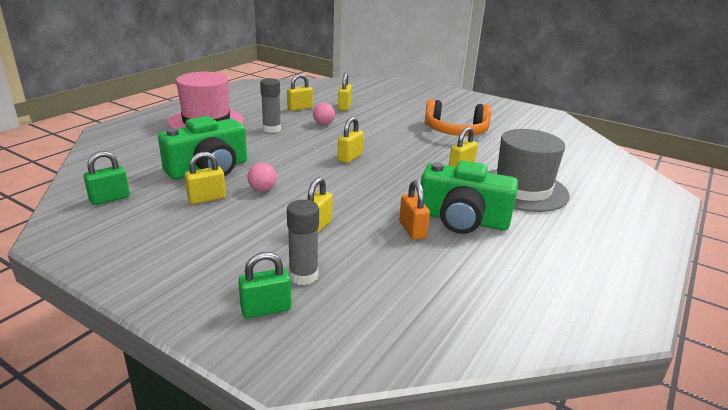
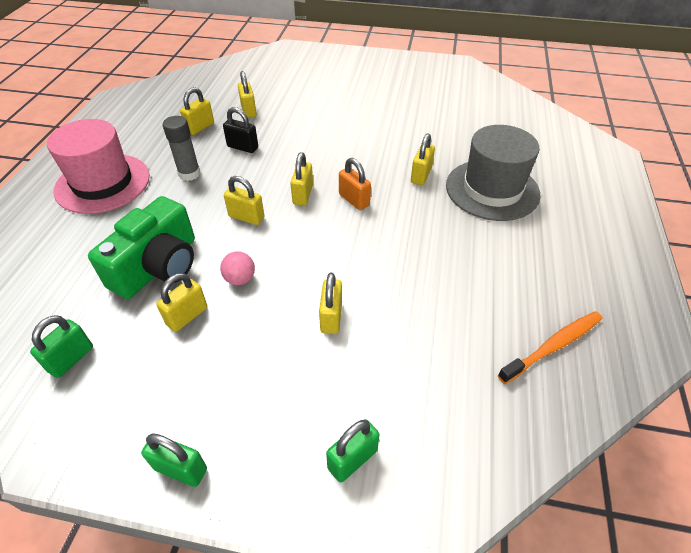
camera: 20 degrees left, 20 degrees up
grey glue stick [287,200,319,285] -> none
pink ball [313,103,335,125] -> black padlock [223,107,258,153]
orange padlock [399,180,430,240] -> orange padlock moved to [339,158,371,210]
green camera [421,160,518,234] -> none
orange headphones [425,99,491,136] -> none
none -> green padlock [141,433,207,487]
none -> yellow padlock [224,176,265,225]
none -> orange toothbrush [498,311,603,384]

